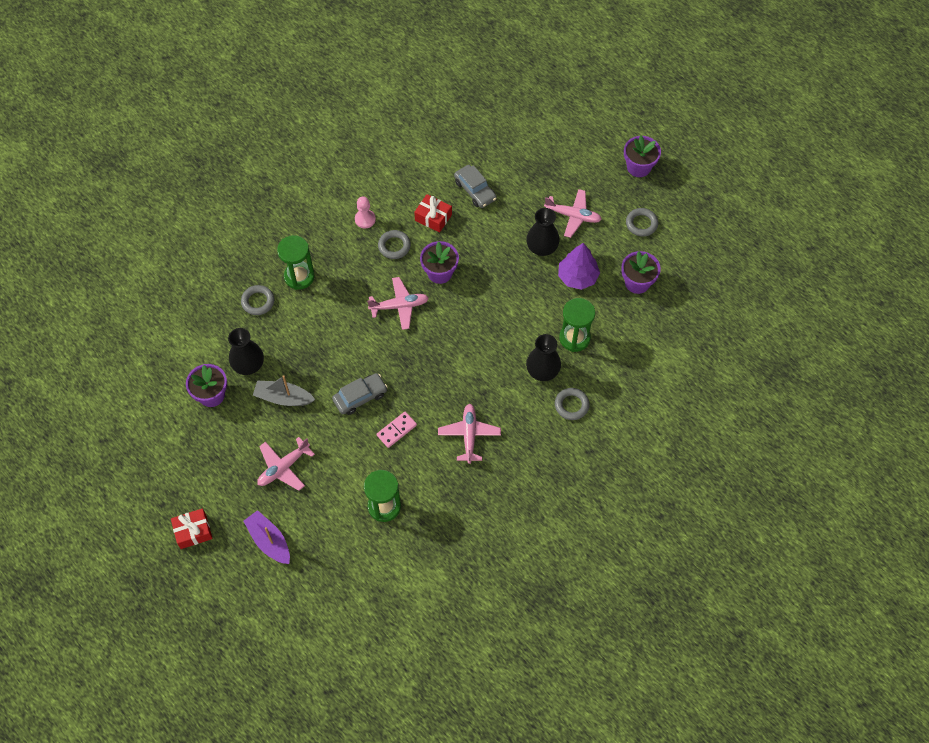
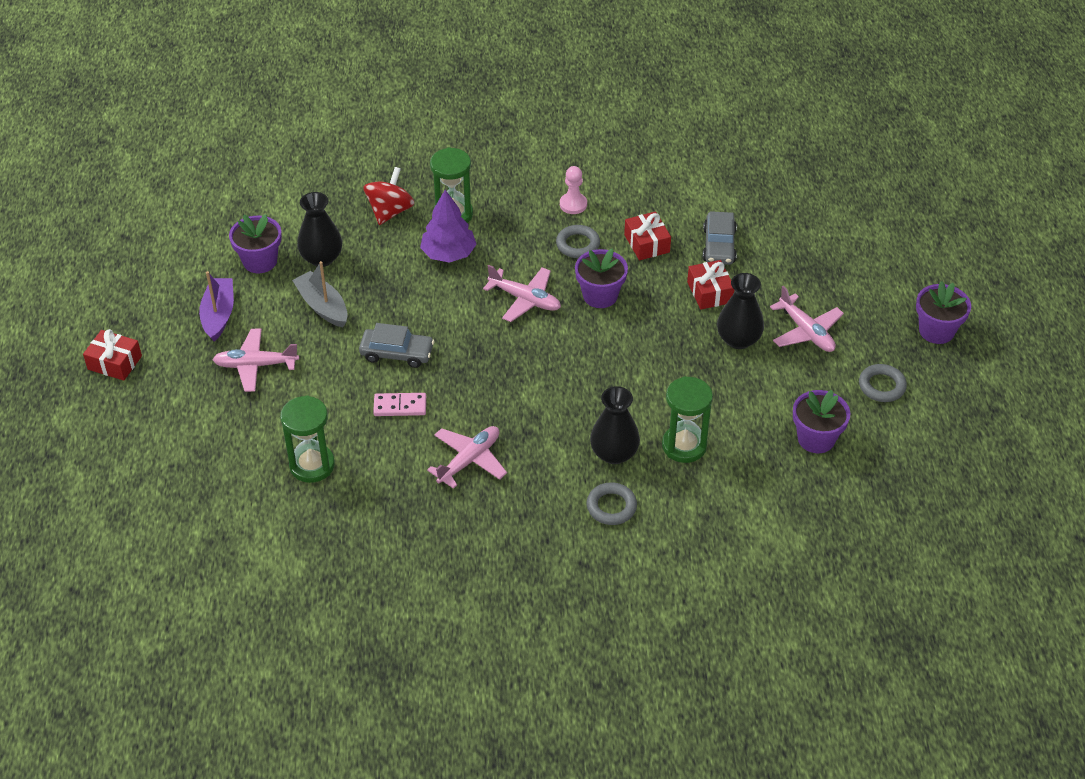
camera: 40 degrees right, 15 degrees down
grey ring [241,285,275,315] -> red spinning top [364,167,414,225]
purple boat [243,510,290,564] -> purple boat moved to [199,271,234,342]
purple tree [558,243,600,290] -> purple tree moved to [420,190,477,263]
none -> red gift [687,260,734,309]

